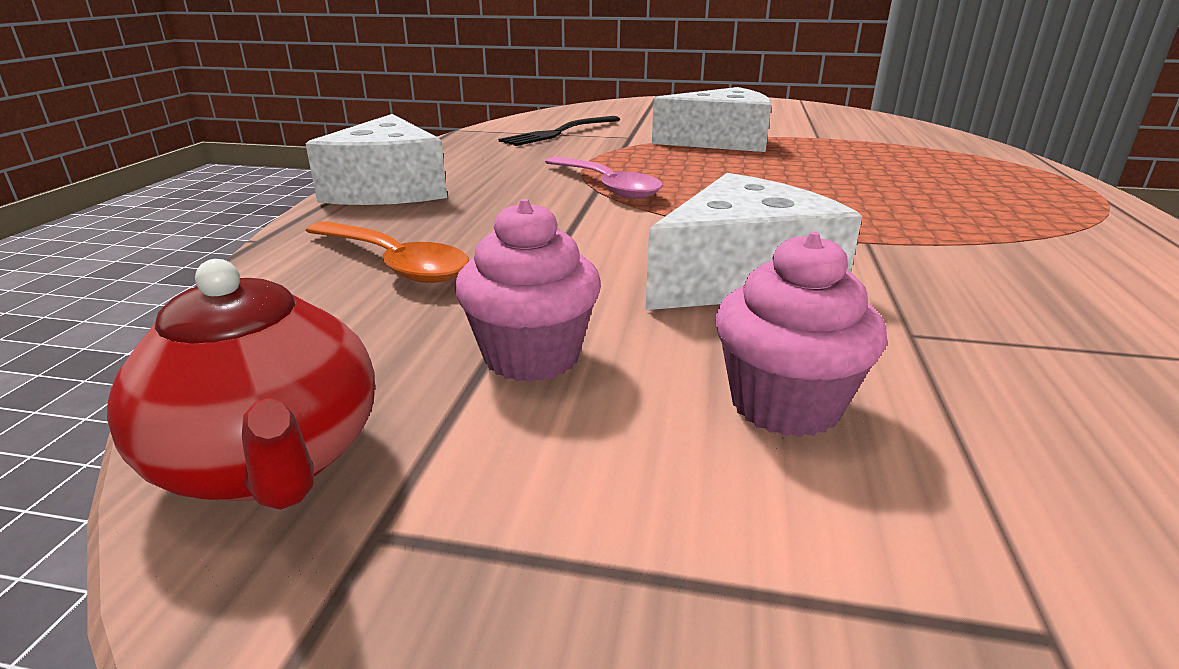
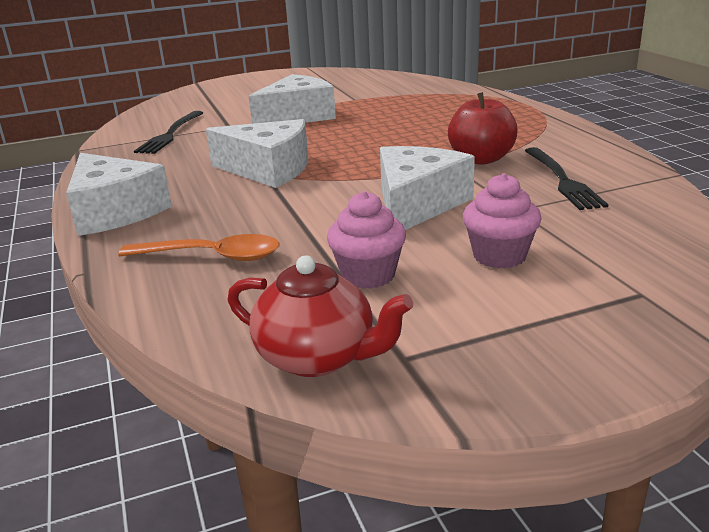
camera: 30 degrees left, 0 degrees up
pink spoon [545,156,663,199] -> white cheese [206,119,308,188]
none -> red apple [448,92,518,165]
none -> black fork [525,147,609,210]

